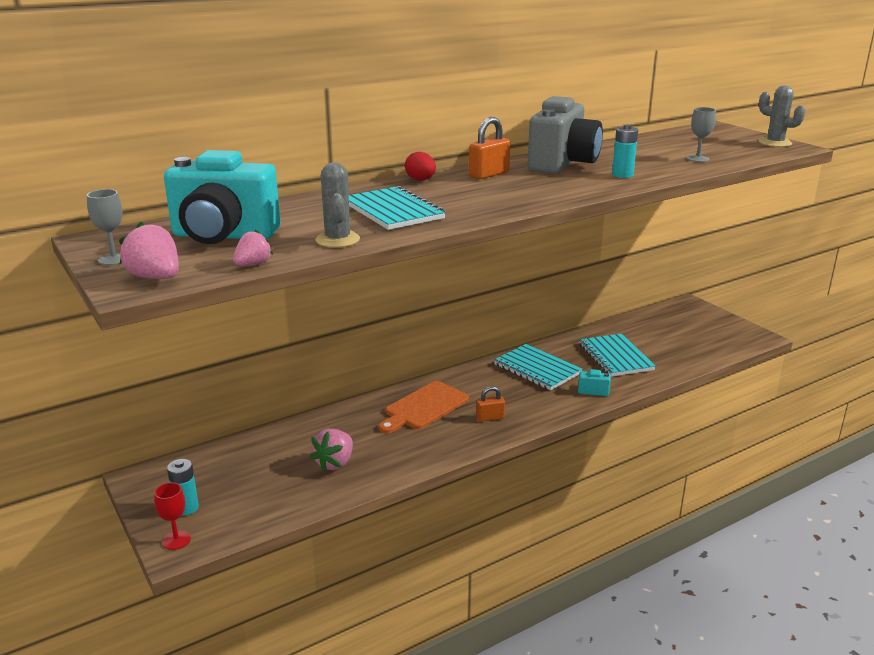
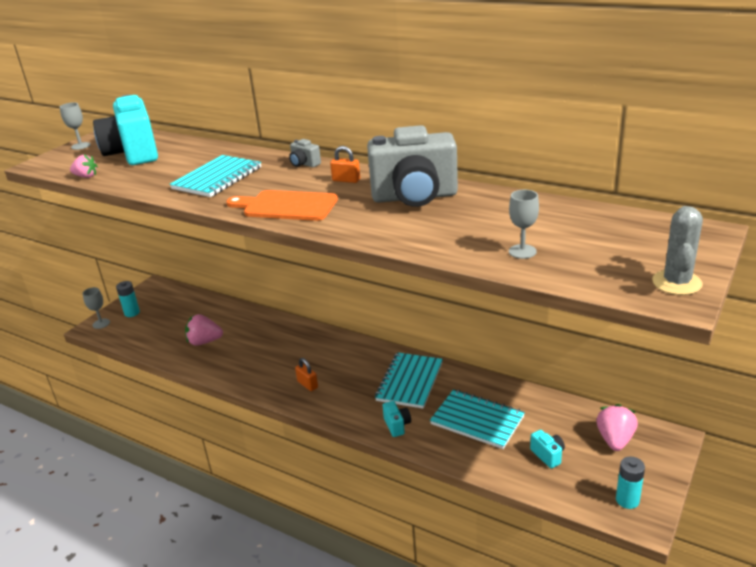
camera: 65 degrees right, 5 degrees up
pink strawberry [119,222,179,279] -> pink strawberry moved to [596,404,638,451]
red goblet [154,482,191,550] -> grey goblet [83,287,110,329]
grey cactus [315,162,360,248] -> none
orange cutting board [378,381,469,433] -> orange cutting board moved to [226,190,338,221]
red egg [405,152,436,180] -> grey camera [289,139,321,167]
orange padlock [469,117,510,179] -> orange padlock [330,146,360,183], size x0.66
turquoise notebook [579,333,656,377] -> turquoise notebook turned 75 degrees clockwise [430,389,525,449]
turquoise battery [612,125,638,178] -> turquoise battery moved to [616,456,645,509]
none -> turquoise camera [530,430,565,468]

